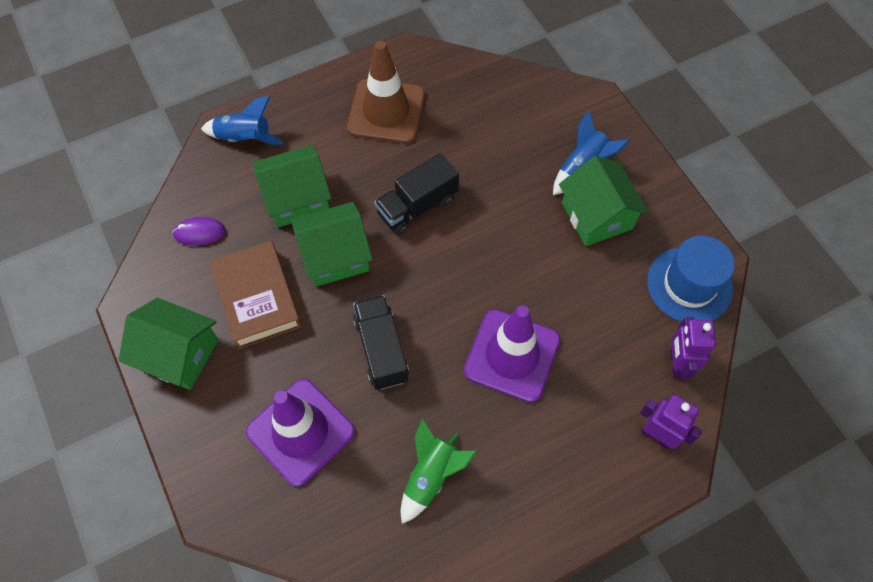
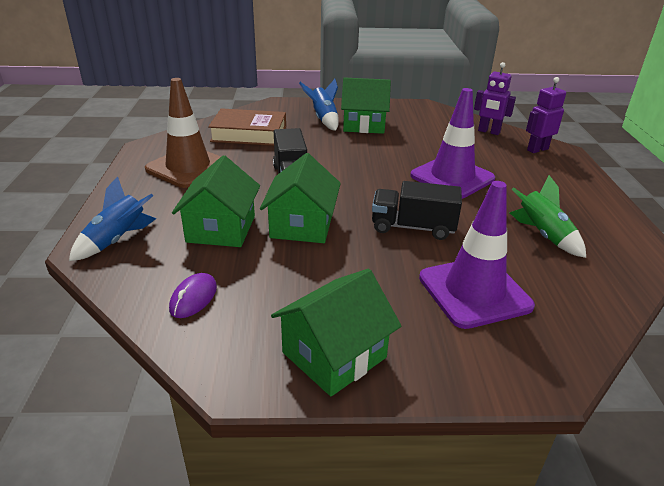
camera: 65 degrees left, 30 degrees down
brown book [210,241,302,349] -> brown book moved to [208,108,286,146]
blue hat [647,236,735,322] -> none

